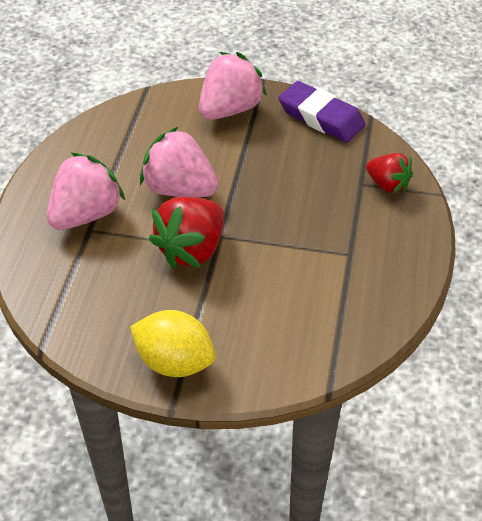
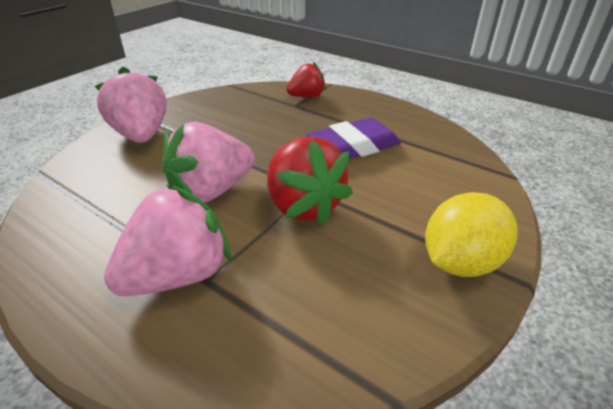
camera: 65 degrees left, 10 degrees down
pink strawberry [47,152,125,230] -> pink strawberry turned 75 degrees clockwise [104,185,231,296]
purple eraser [279,81,366,142] -> purple eraser moved to [306,117,401,159]

